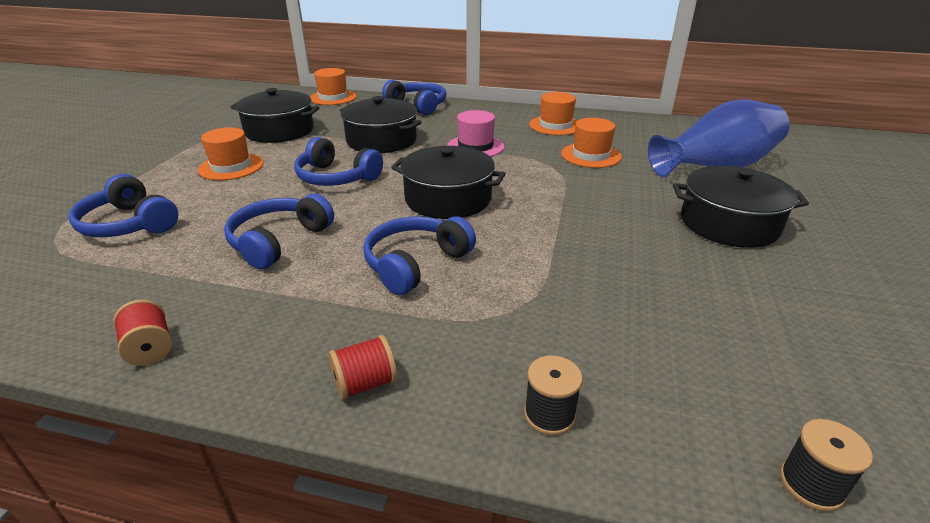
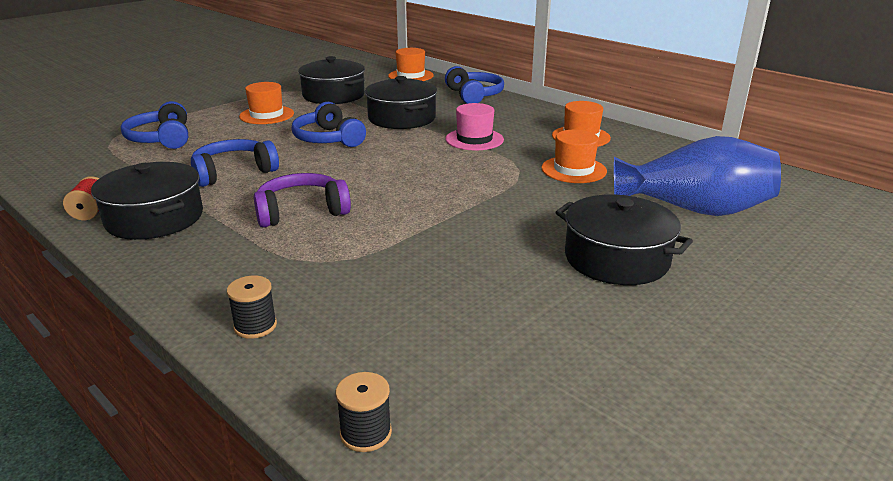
camera: 30 degrees right, 5 degrees down
red spool [329,335,397,399] -> none
blue headphones [364,216,476,295] -> purple headphones [254,173,351,228]
black pot [391,146,506,219] -> black pot moved to [91,162,203,240]

